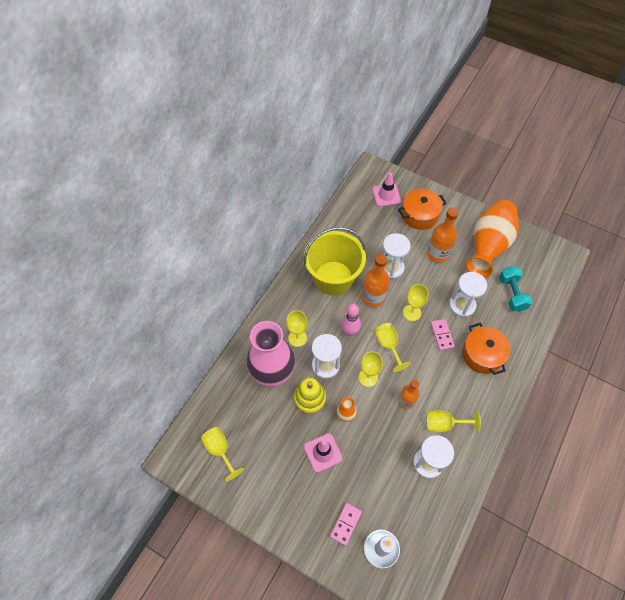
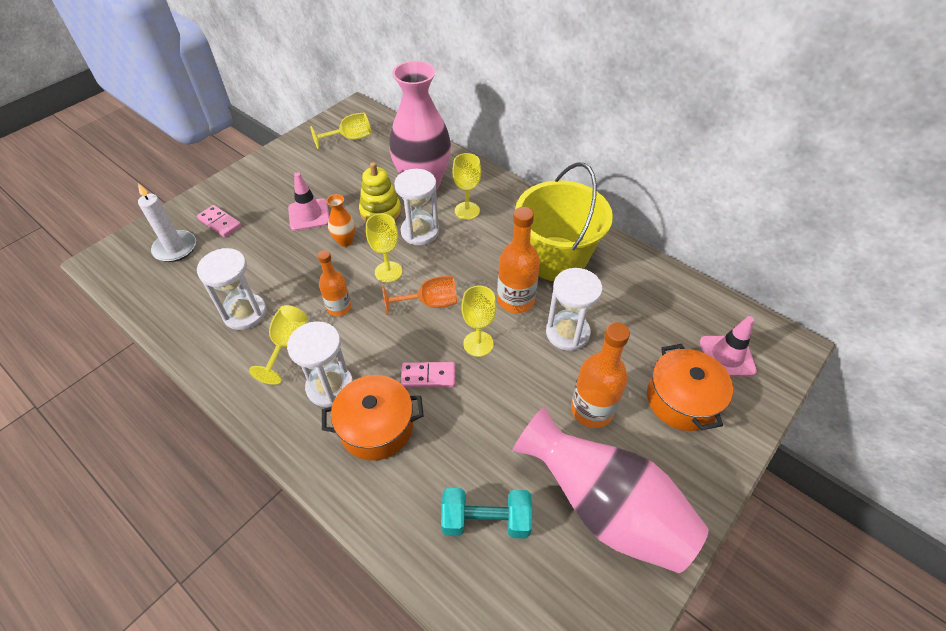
camera: 100 degrees right, 10 degrees down
pink bowling pin [341,304,361,336] -> none
yellow goblet [375,323,411,372] -> orange goblet [382,276,457,315]
white hourglass [449,272,487,317] -> white hourglass moved to [287,321,353,407]
orange vase [466,200,519,277] -> pink vase [512,406,709,573]

